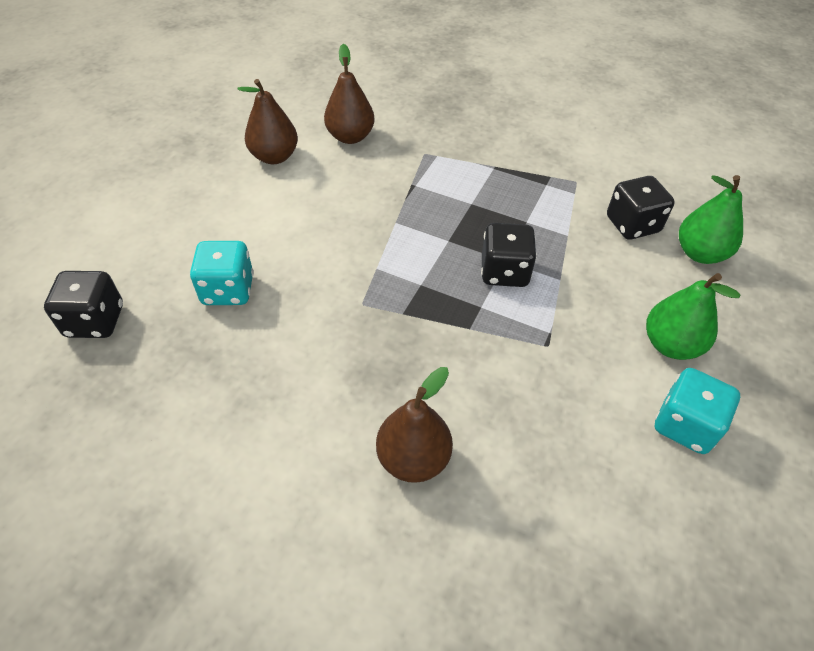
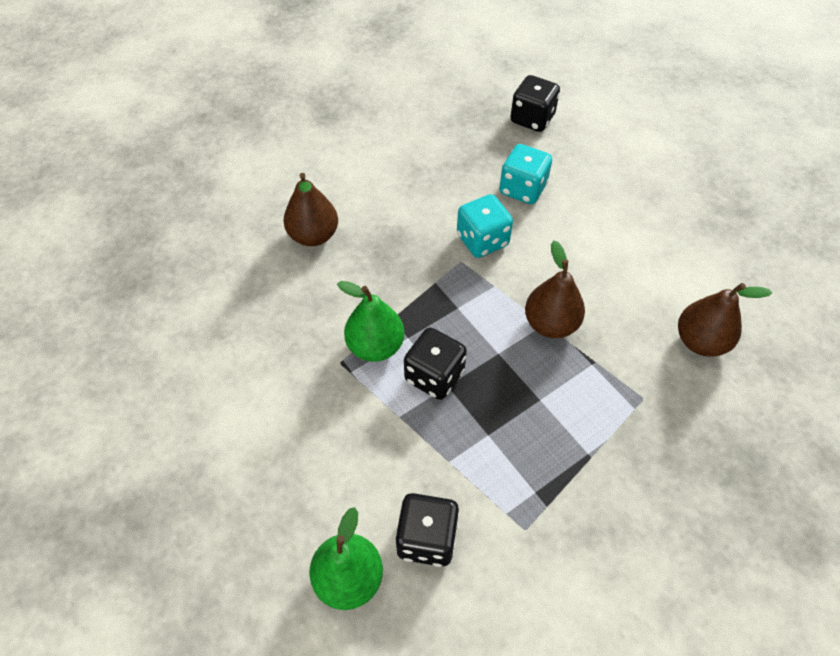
camera: 120 degrees right, 5 degrees up
brown pear [237,79,298,164] -> brown pear moved to [525,240,585,338]
green pear [646,273,740,360] -> green pear moved to [337,281,404,362]
turquoise dice [655,368,740,454] -> turquoise dice moved to [457,194,513,258]

